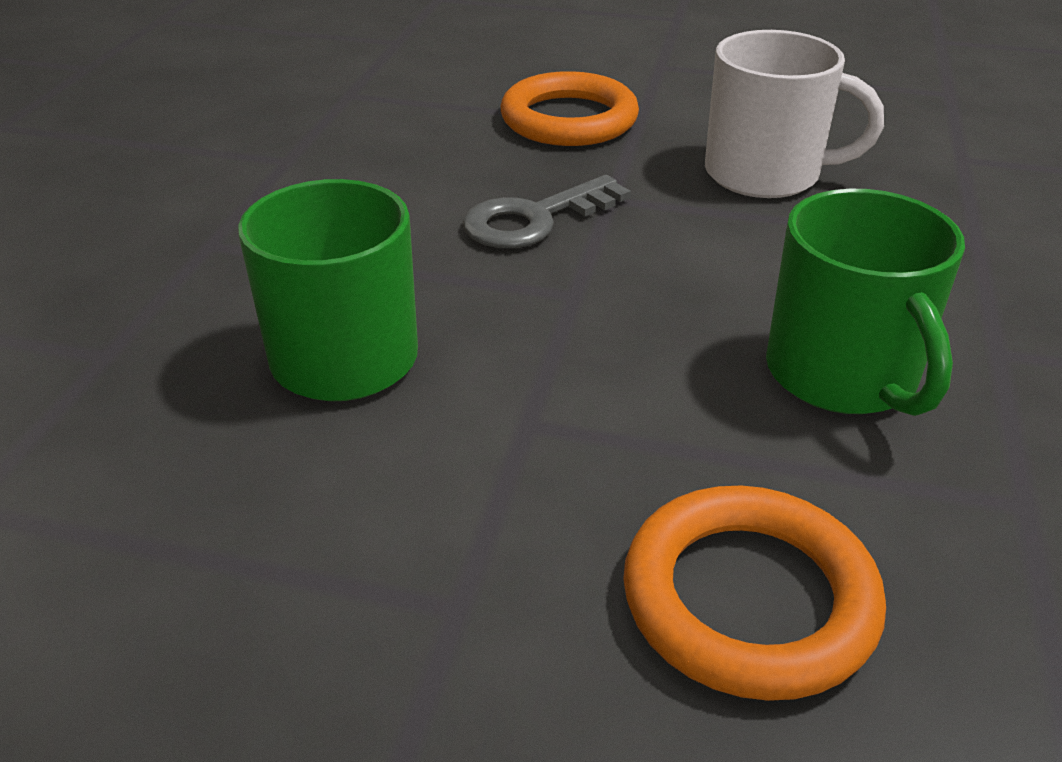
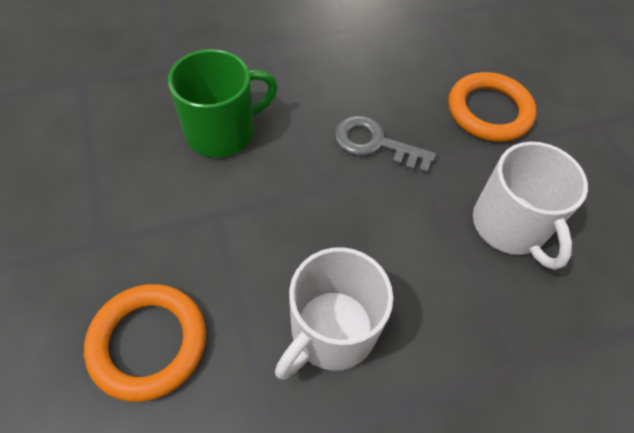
camera: 55 degrees right, 20 degrees up
green mug [766,189,965,416] -> white mug [275,247,393,380]

